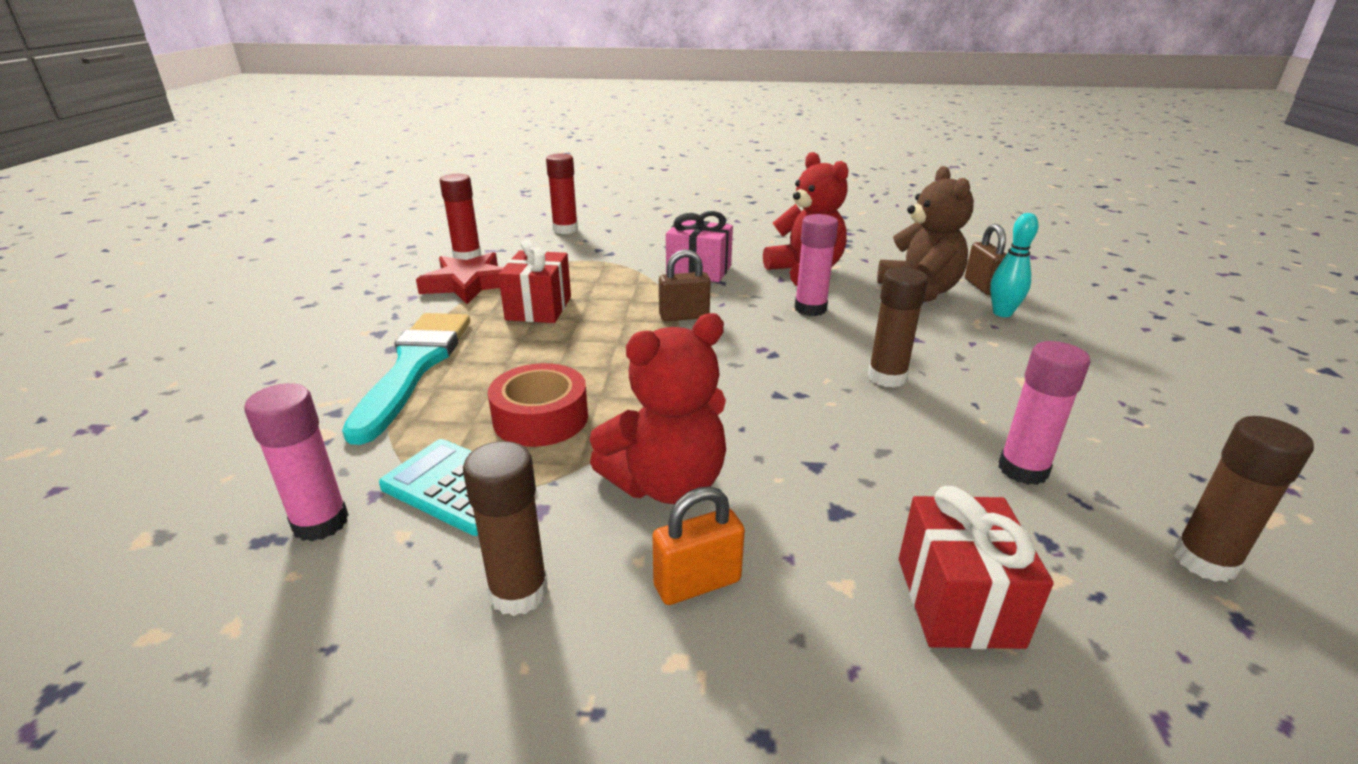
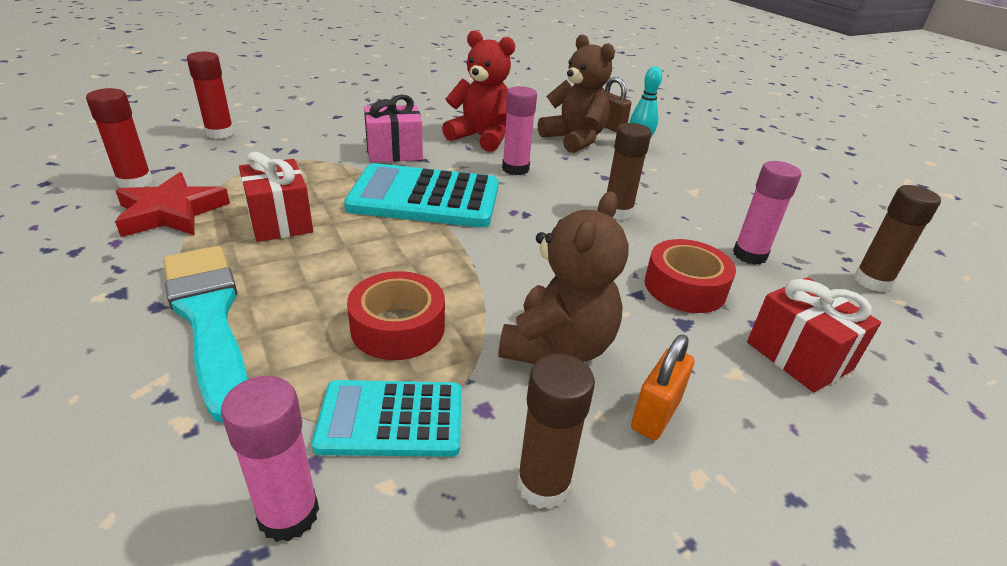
camera: 35 degrees left, 5 degrees up
red teddy bear [590,313,726,504] -> brown teddy bear [499,191,629,364]
brown padlock [659,249,711,321] -> turquoise calculator [344,163,499,227]
none -> red tape [645,239,736,313]

